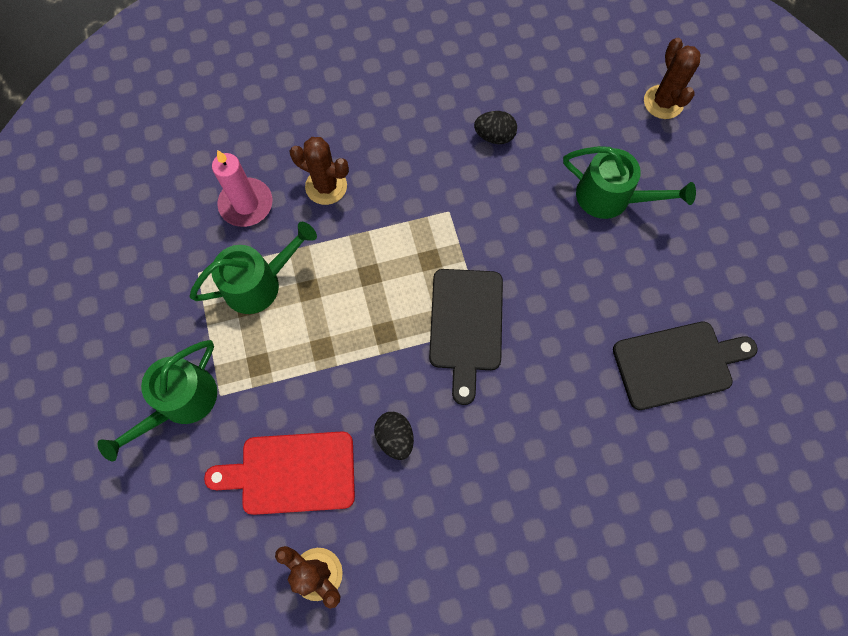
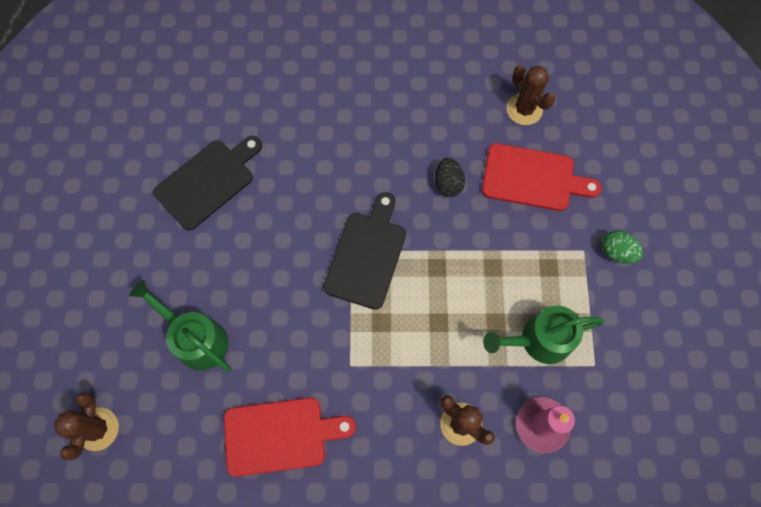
camera: 165 degrees left, 0 degrees up
green watering can [98,340,217,461] -> green egg [602,231,643,264]
black egg [474,111,517,144] -> red cutting board [224,397,356,477]
black cutting board [613,321,758,410] -> black cutting board turned 135 degrees clockwise [153,136,262,230]

